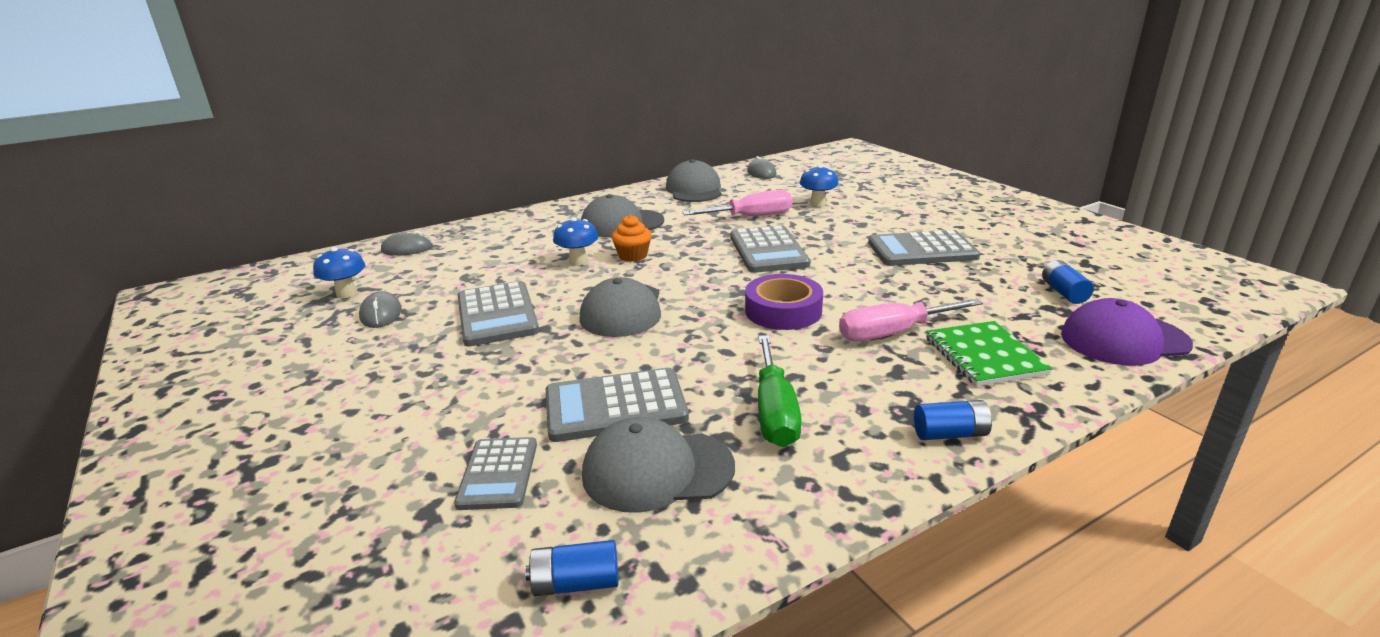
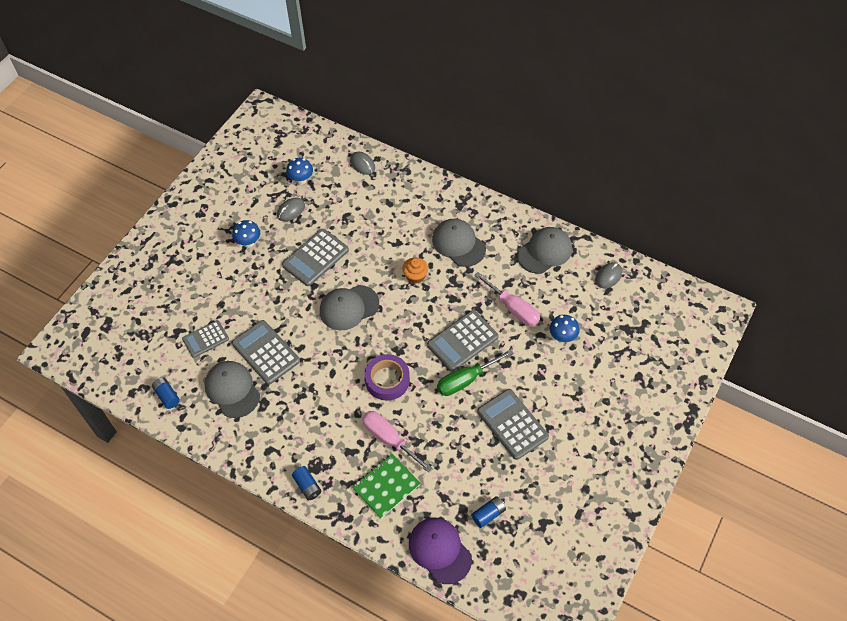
camera: 60 degrees right, 30 degrees up
blue mushroom [553,217,598,266] -> blue mushroom moved to [232,220,260,248]
green screwdriver [758,335,802,447] -> green screwdriver moved to [437,349,514,396]

